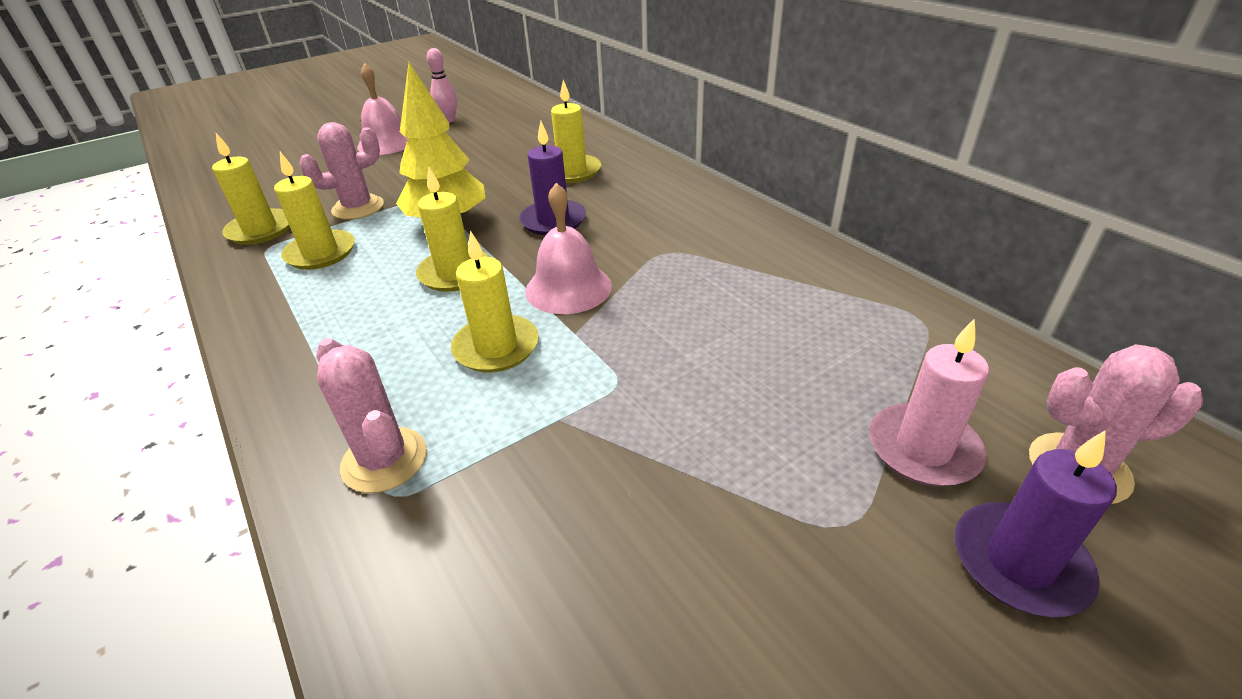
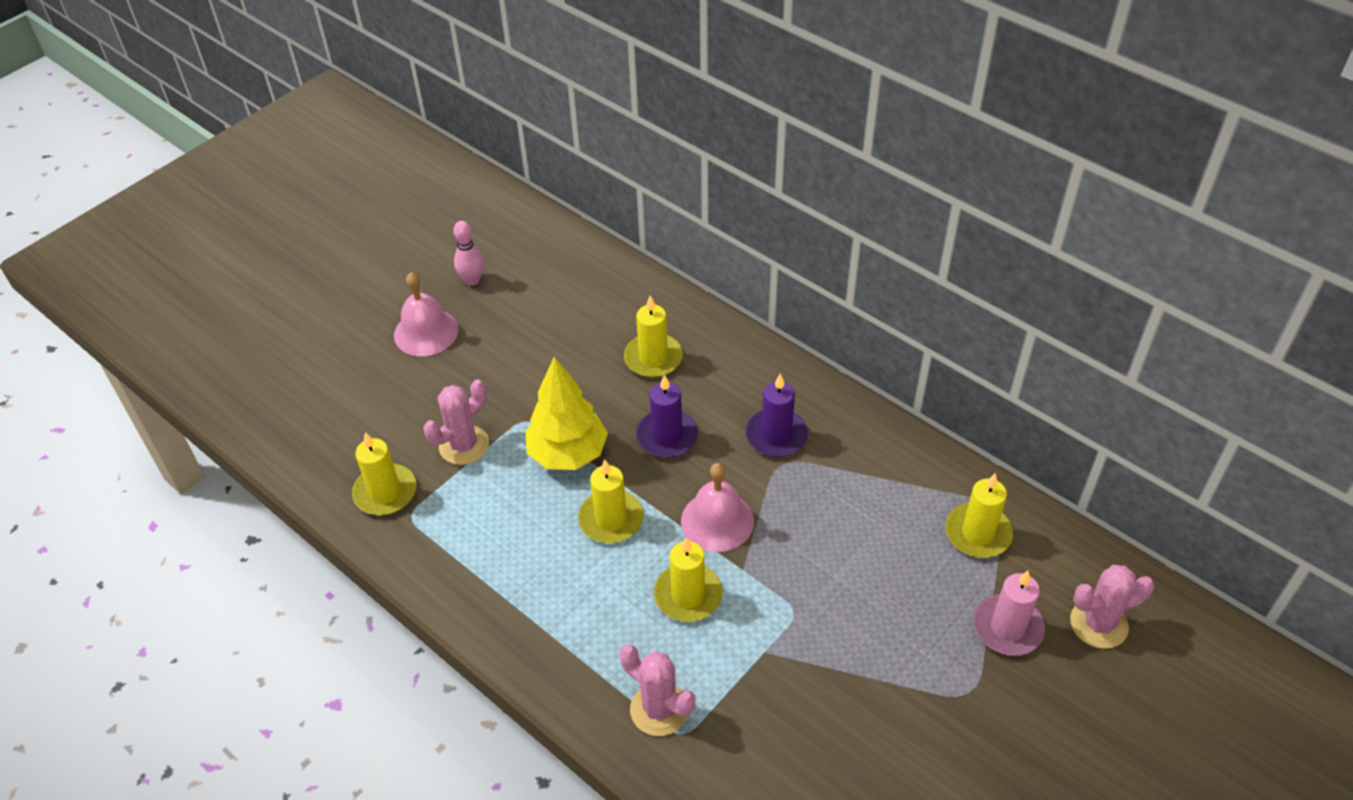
camera: 15 degrees left, 10 degrees up
yellow candle [274,152,355,270] -> yellow candle moved to [945,473,1013,558]
purple candle [954,430,1117,617] -> purple candle moved to [745,373,808,457]

